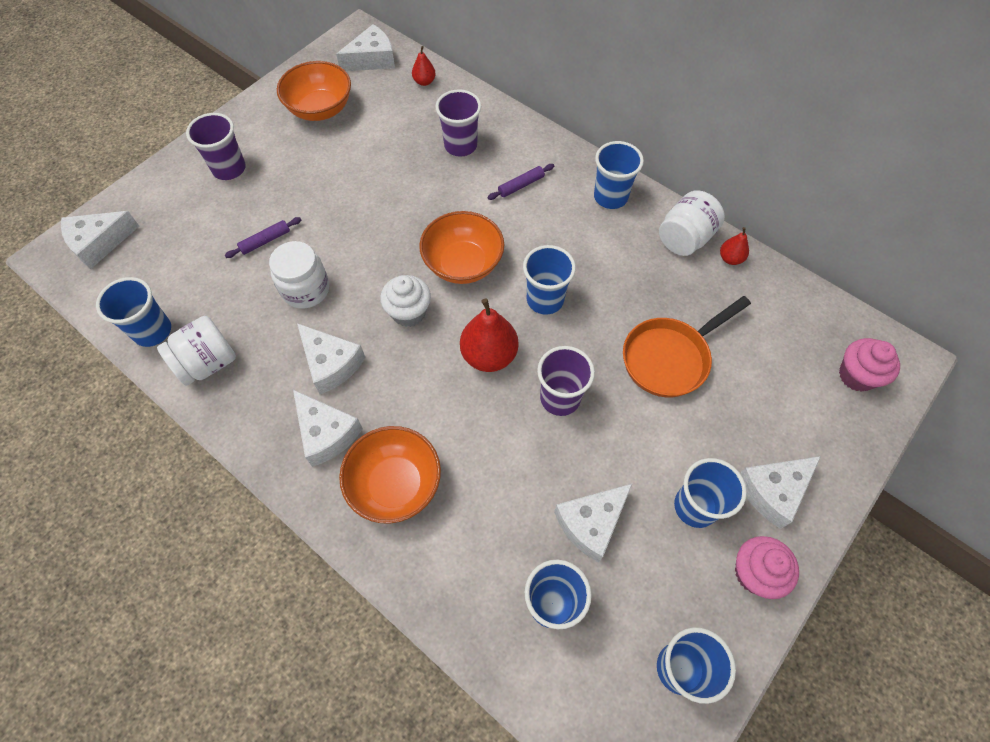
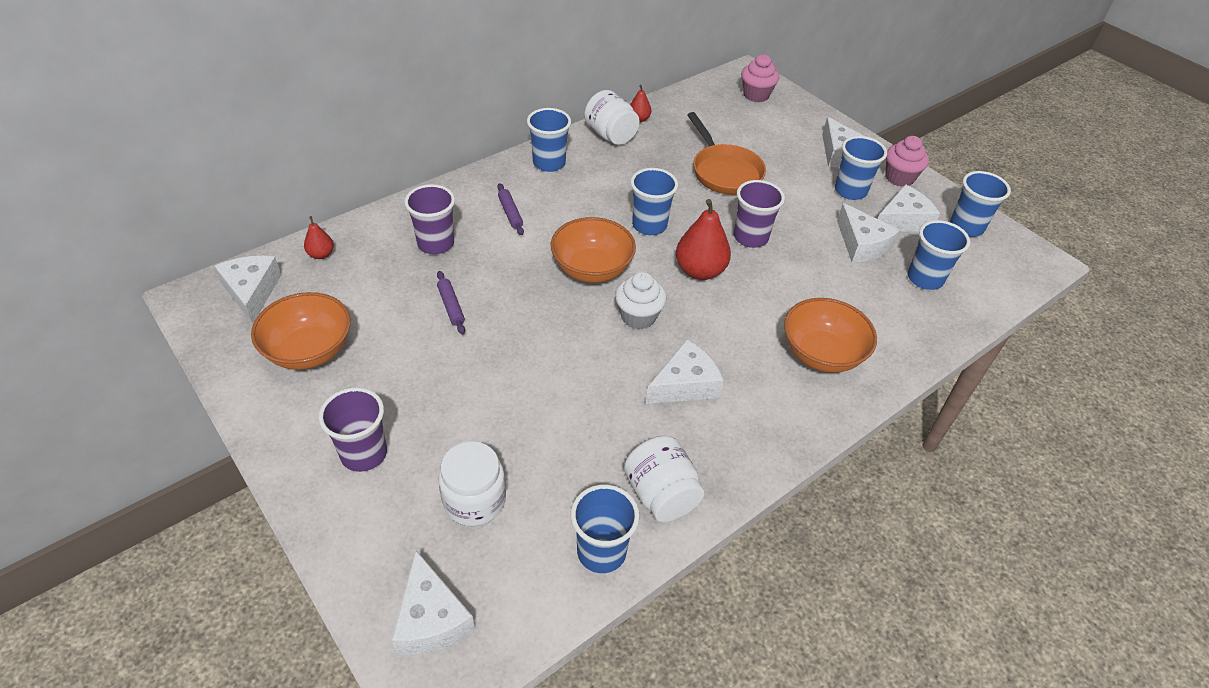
camera: 80 degrees left, 15 degrees down
purple rolling pin [225,217,301,258] -> purple rolling pin moved to [437,271,465,334]
white jar [269,241,329,309] -> white jar moved to [439,441,506,526]
white cheese [293,390,363,467] -> white cheese moved to [878,184,940,232]

